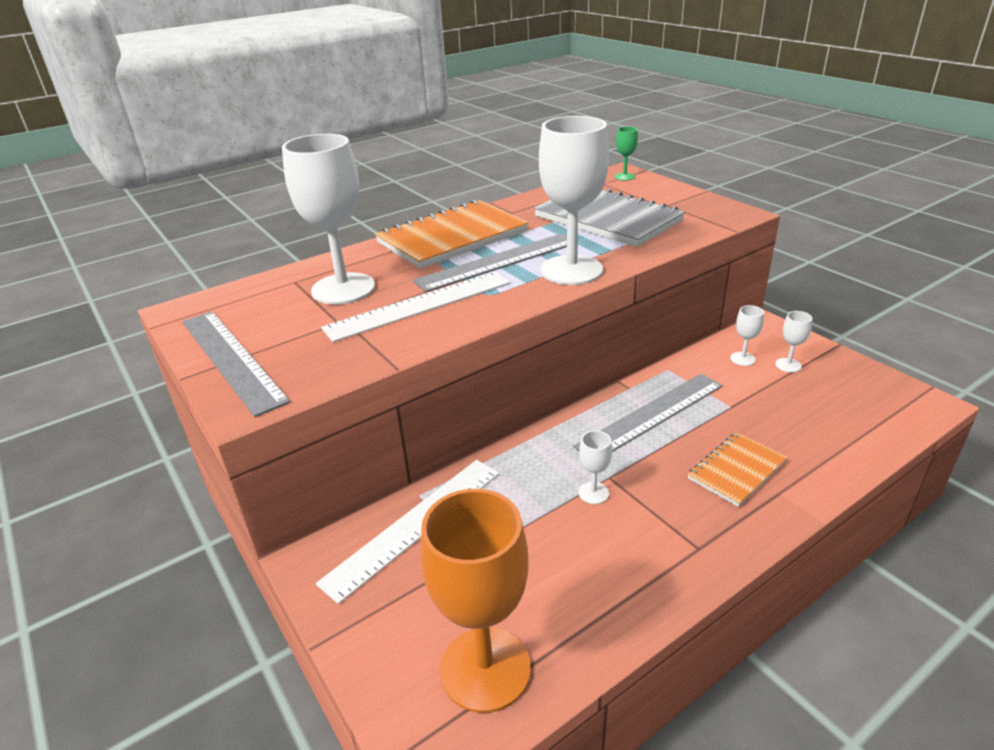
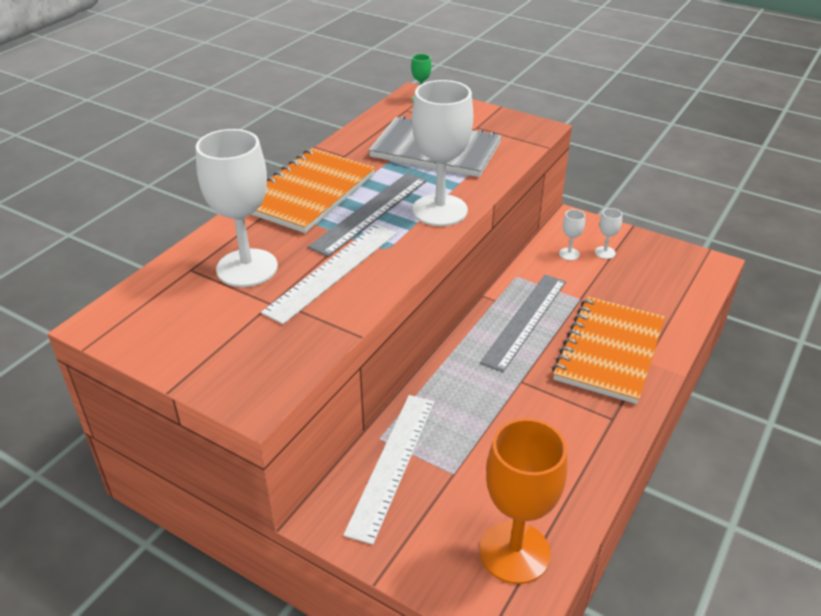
camera: 25 degrees left, 5 degrees up
grey ruler [182,311,290,417] -> none
white goblet [579,430,612,504] -> none
orange notebook [688,432,788,507] -> orange notebook [552,296,665,404], size x1.80

